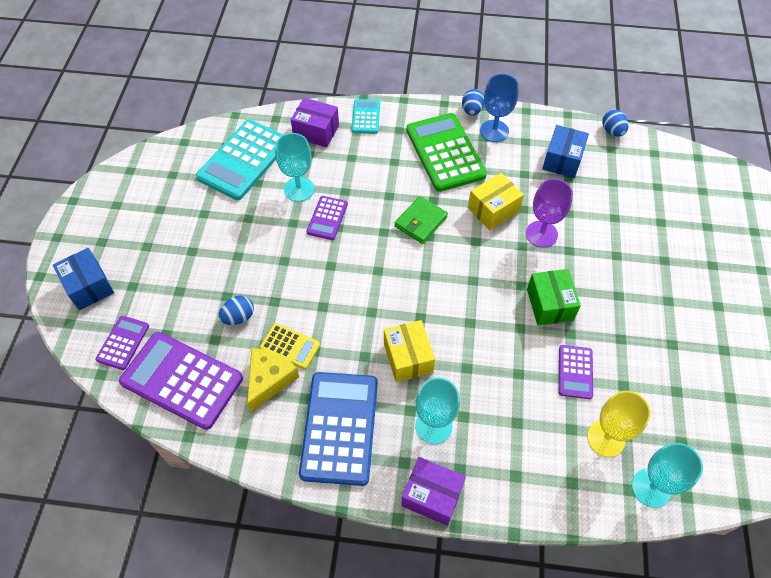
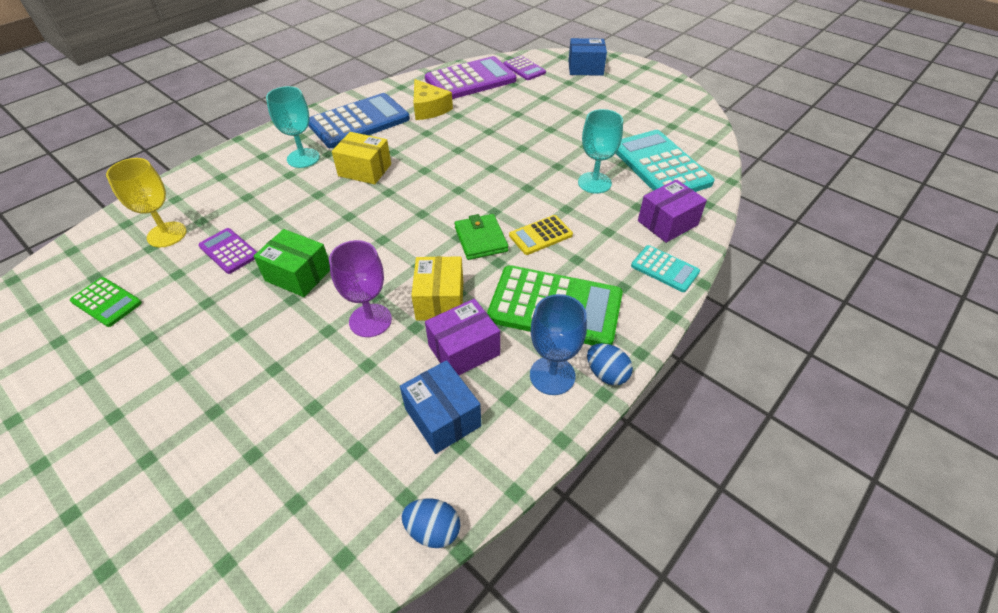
camera: 125 degrees right, 10 degrees down
blue egg [219,296,254,325] -> none
yellow calculator [260,323,320,370] -> yellow calculator moved to [509,215,573,255]
blue calculator [299,372,378,486] -> blue calculator turned 75 degrees counterclockwise [308,93,410,148]
purple calculator [307,196,348,240] -> none
purple box [401,457,466,526] -> purple box moved to [425,299,500,375]
turquoise goblet [632,443,703,508] -> none
none -> green calculator [70,277,142,327]

